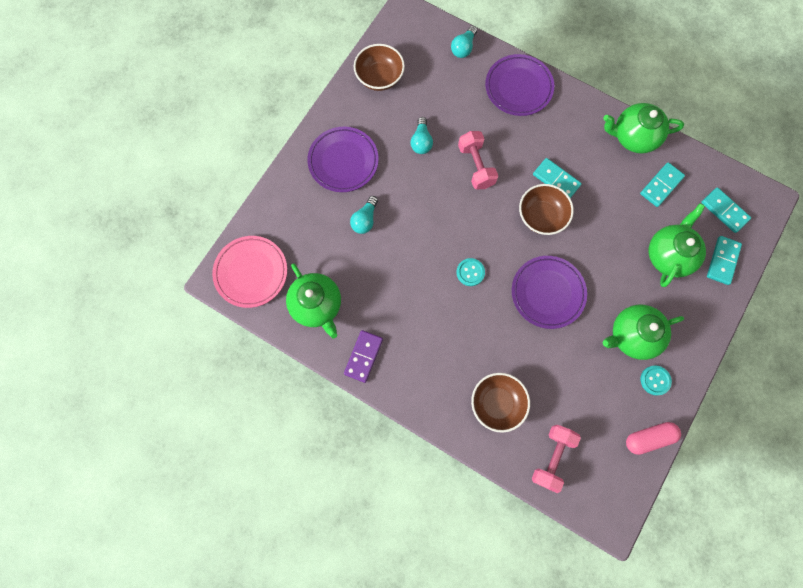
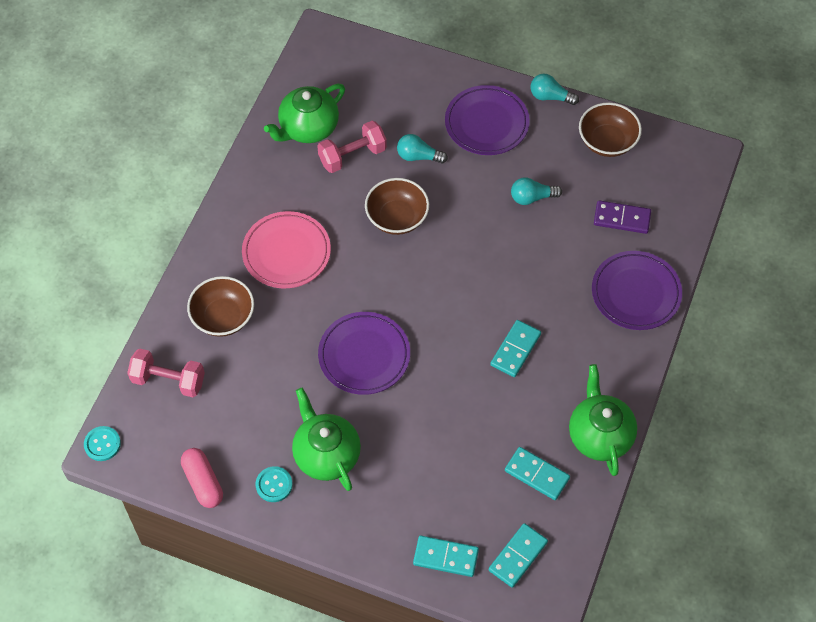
camera: 80 degrees right, 15 degrees down
pink plate [212,236,287,308] -> pink plate moved to [242,211,331,288]
purple domino [344,330,383,383] -> purple domino moved to [594,200,651,234]
turquoise light bulb [451,26,477,58] -> turquoise light bulb moved to [530,74,579,105]
turquoise button [456,258,485,286] -> turquoise button moved to [84,426,121,461]
pink dumbbell [458,131,498,190] -> pink dumbbell moved to [317,121,387,173]
brown bowl [519,184,574,235] -> brown bowl moved to [365,178,429,235]
green teapot [649,203,706,287] -> none

